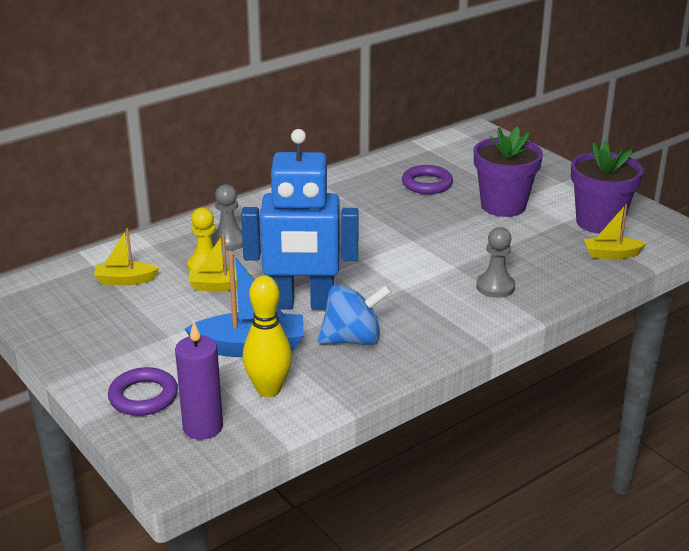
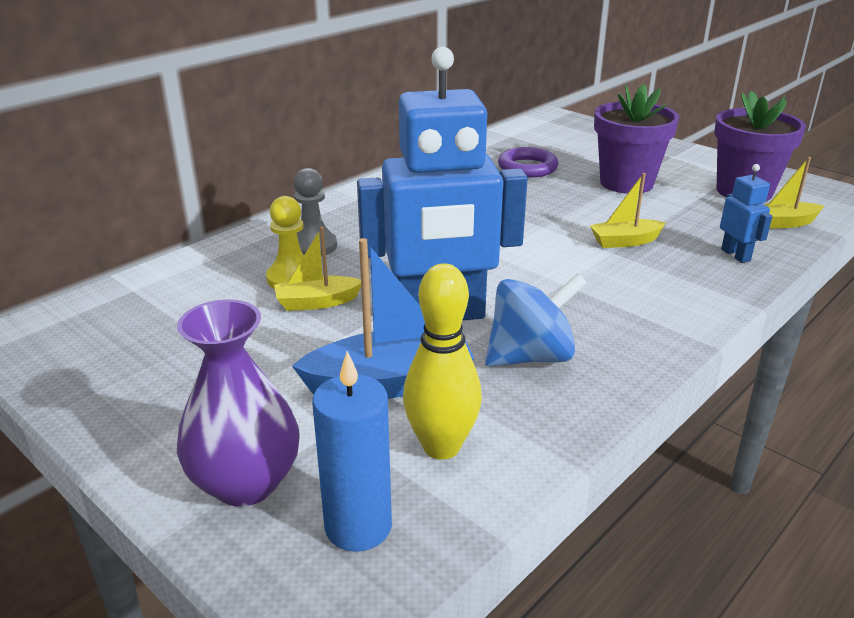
camera: 10 degrees left, 0 degrees up
yellow boat [94,228,159,285] -> yellow boat moved to [590,173,666,248]
purple ring [108,367,178,416] -> purple vase [177,299,300,506]
purple candle [175,322,223,440] -> blue candle [312,351,392,552]
grey pawn [476,227,515,298] -> none
none -> blue robot [720,164,772,263]

